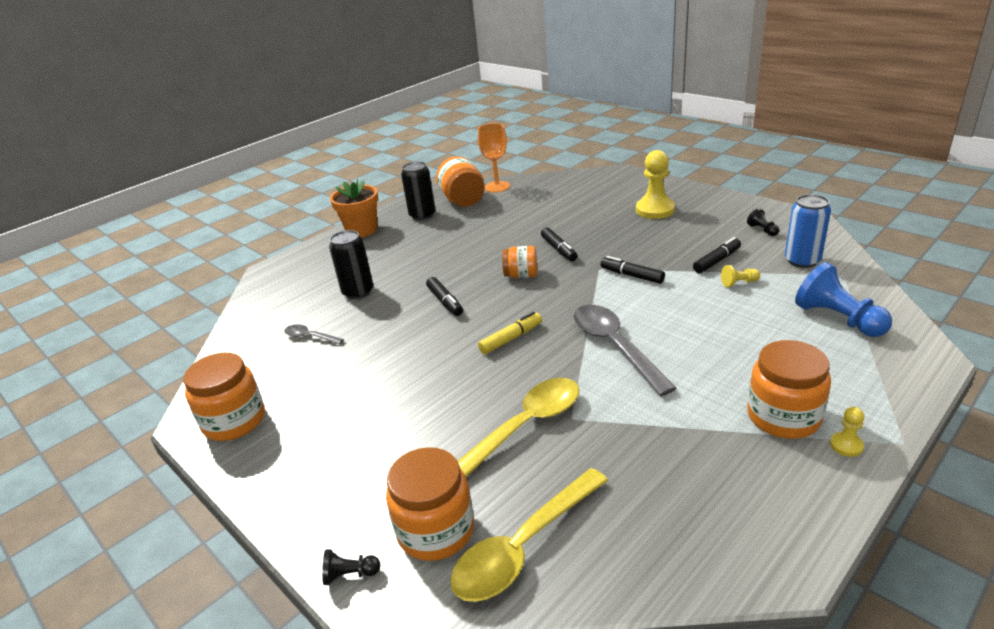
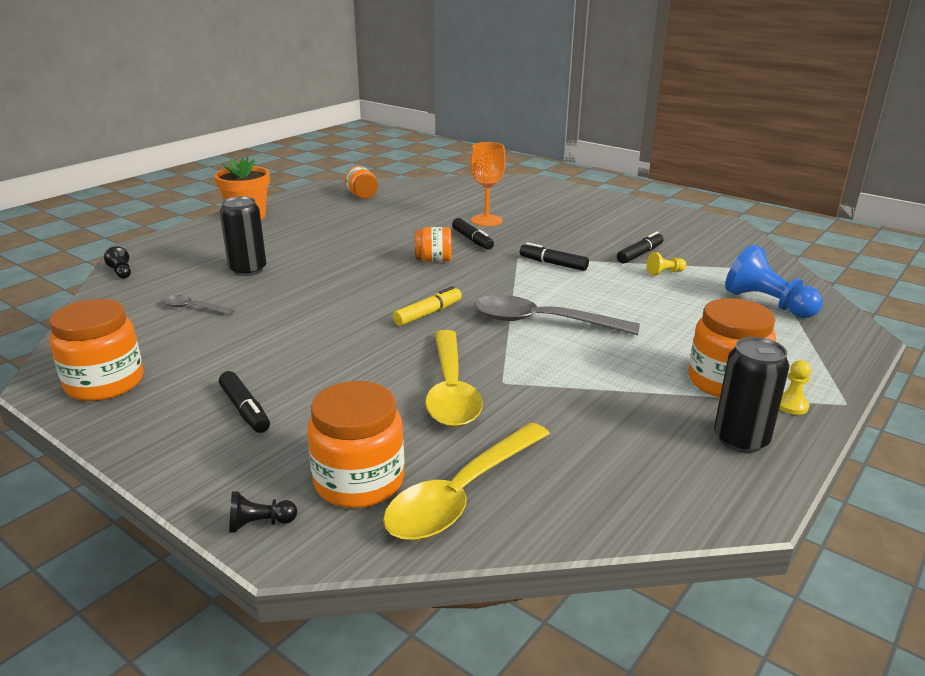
camera: 10 degrees left, 5 degrees down
black can [401,161,436,220] -> black can moved to [714,337,790,453]
black marker [426,277,463,316] -> black marker moved to [219,371,270,433]
orange jar [436,156,485,207] -> orange jar [345,166,378,199], size x0.62
yellow spoon [458,378,580,477] -> yellow spoon turned 135 degrees clockwise [425,330,483,427]
orange goblet [478,123,510,192] -> orange goblet moved to [470,142,506,226]
grey spoon [574,305,677,396] -> grey spoon turned 45 degrees counterclockwise [474,295,640,335]
yellow pawn [636,150,675,219] -> none
black pawn [747,208,779,236] -> black pawn moved to [104,246,131,279]
blue can [785,194,831,268] -> none

